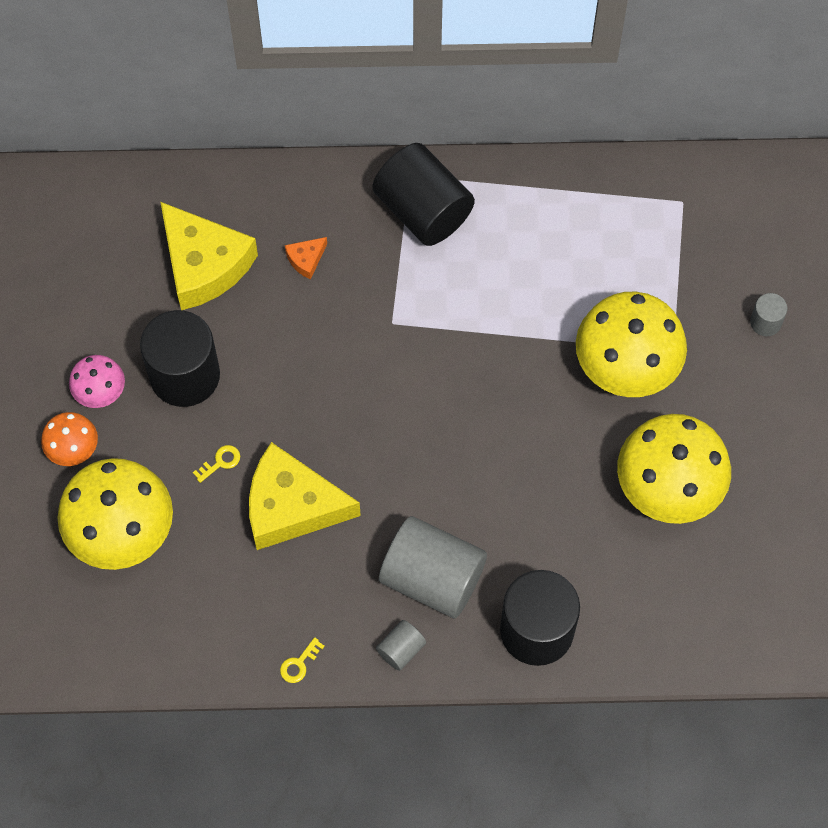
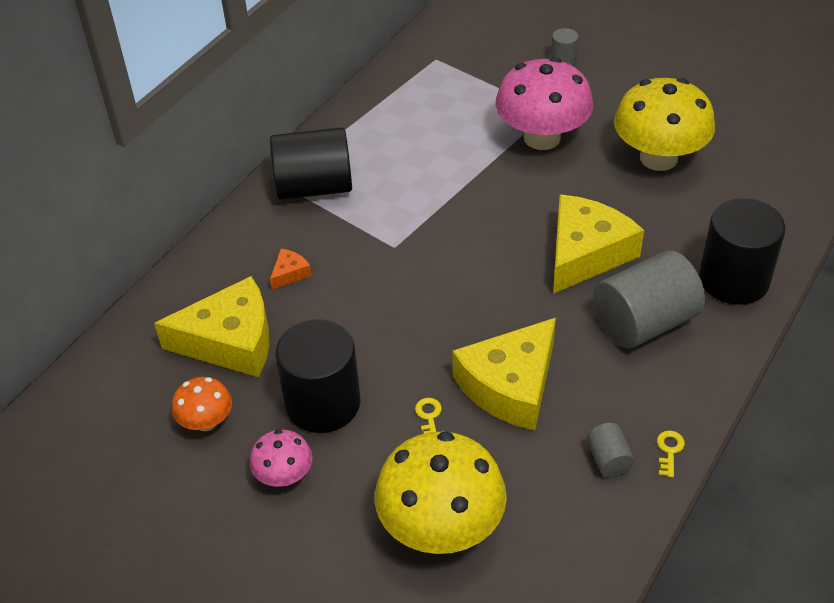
camera: 55 degrees left, 20 degrees down
orange mushroom [41,412,98,466] -> orange mushroom moved to [172,377,232,431]
yellow key [280,637,325,683] -> yellow key turned 150 degrees counterclockwise [657,431,685,478]
orange cheese [285,237,327,280] -> orange cheese turned 135 degrees counterclockwise [270,249,312,289]
grey cylinder [376,620,426,671] -> grey cylinder moved to [587,423,635,477]
yellow mushroom [576,292,687,397] -> pink mushroom [495,57,593,150]
none -> yellow cheese [553,195,644,294]

